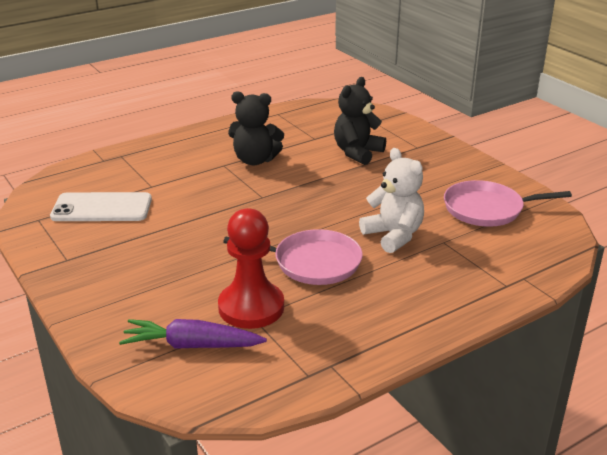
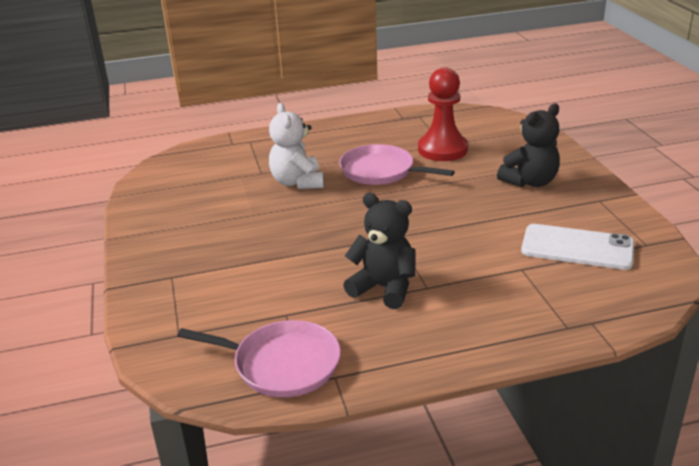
camera: 160 degrees left, 0 degrees up
purple carrot [119,319,267,349] -> none
black teddy bear [334,77,386,165] -> black teddy bear moved to [497,104,560,187]
pink pan [444,180,572,227] -> pink pan moved to [177,320,341,397]

